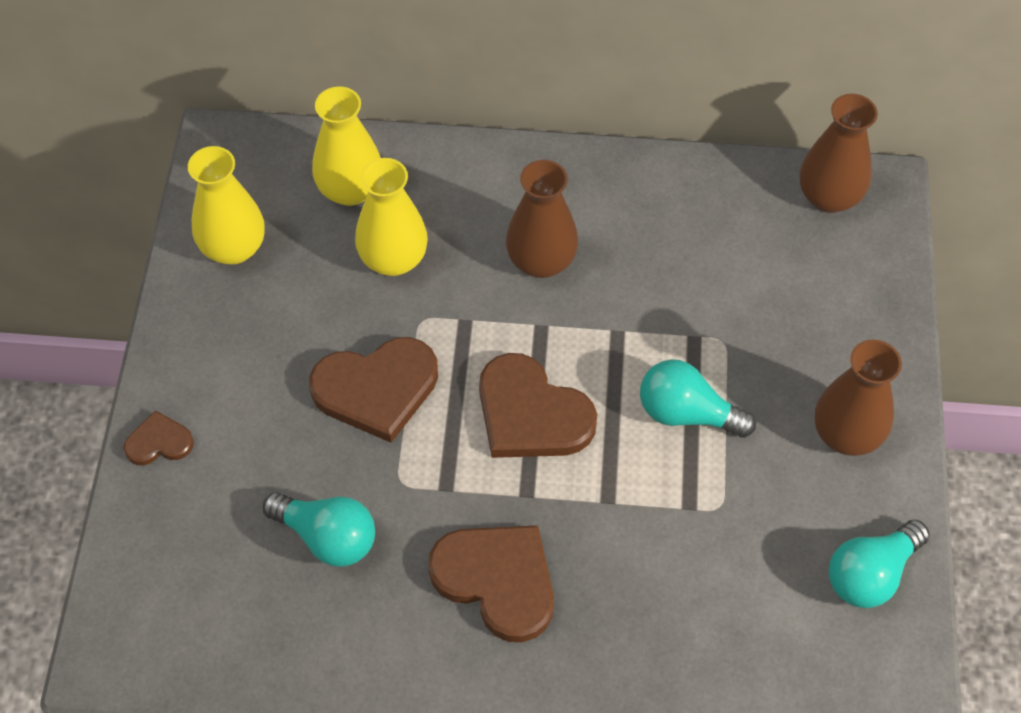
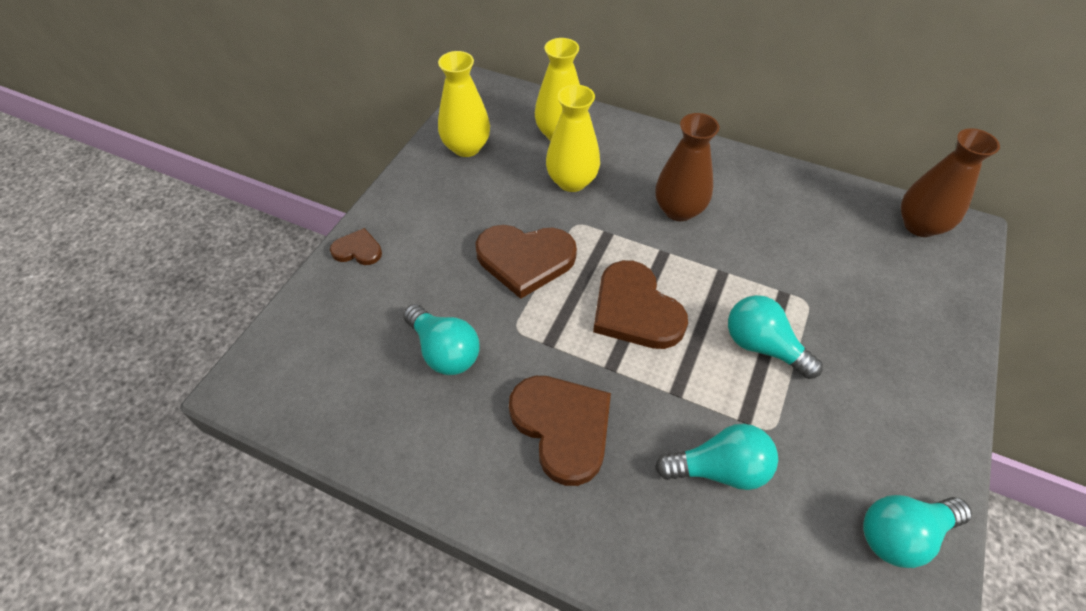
camera: 20 degrees right, 5 degrees down
brown vase [815,339,902,456] -> none
none -> turquoise light bulb [655,424,778,490]

